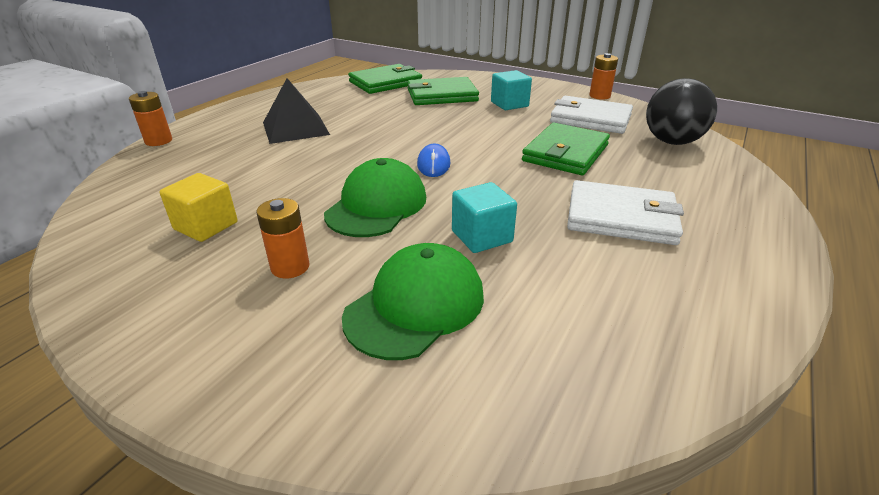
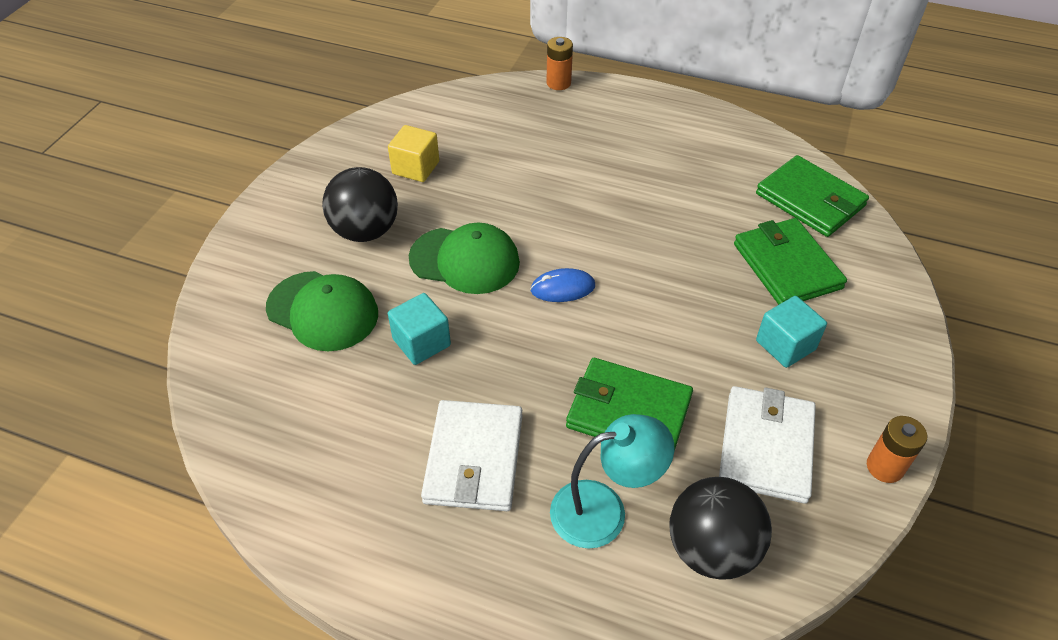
camera: 80 degrees right, 15 degrees up
orange battery [256,198,310,279] -> black ball [322,167,398,242]
black pyramid [263,78,330,144] -> none
none -> turquoise lamp [550,414,674,549]

